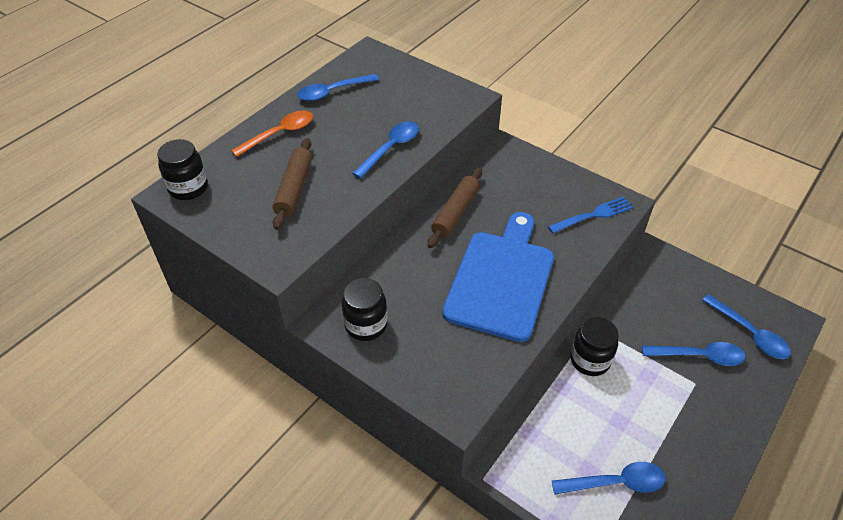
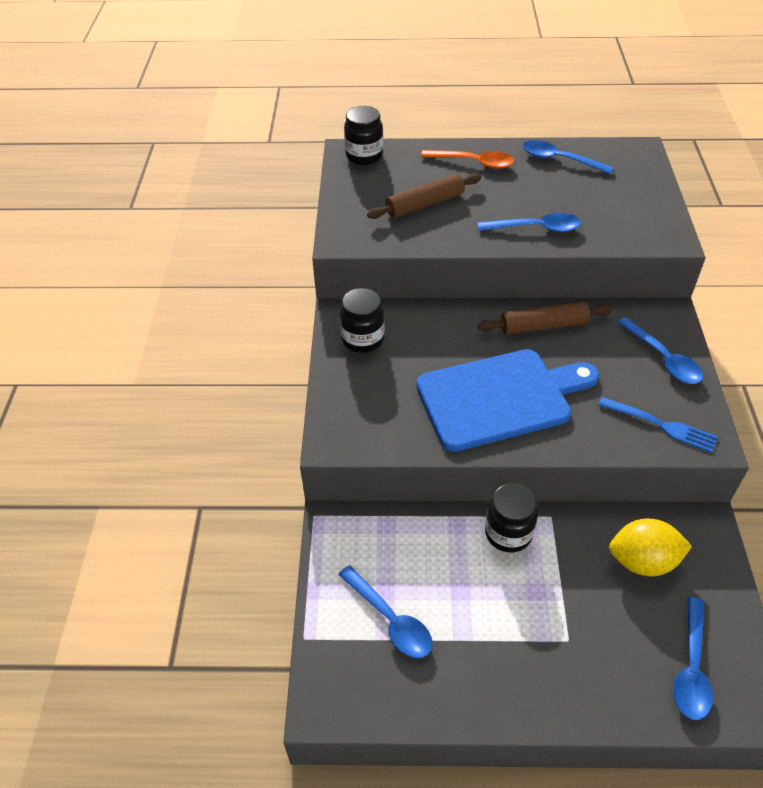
camera: 55 degrees right, 0 degrees up
blue spoon [642,342,745,366] -> blue spoon moved to [617,317,703,384]
none -> yellow lemon [609,518,692,577]

